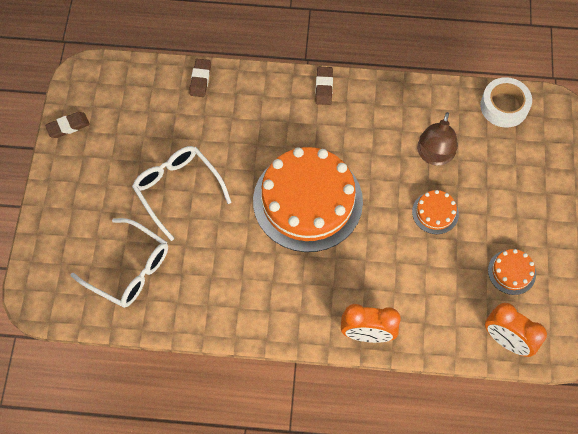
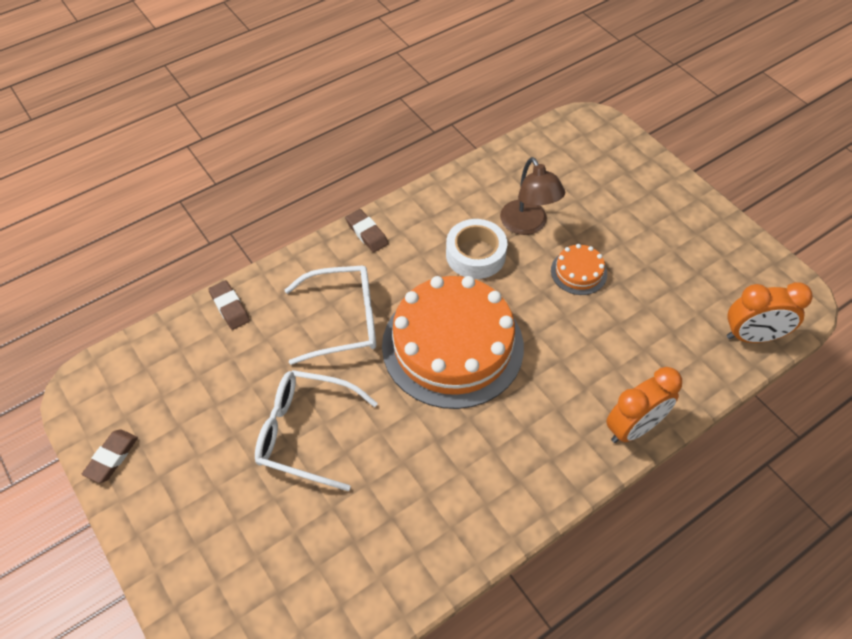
camera: 40 degrees left, 10 degrees down
white glasses [70,218,168,308] -> white glasses moved to [285,265,376,365]
white tape [480,77,532,128] -> white tape moved to [446,219,507,279]
orange cake [488,249,536,295] -> none

